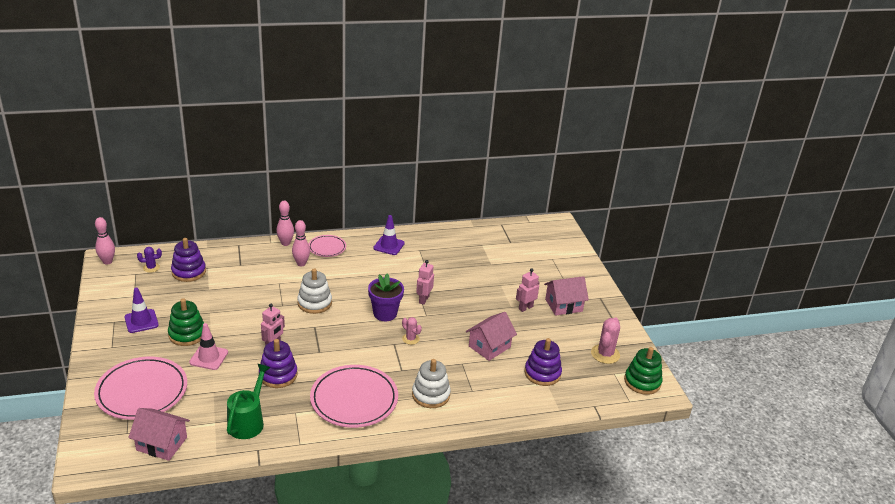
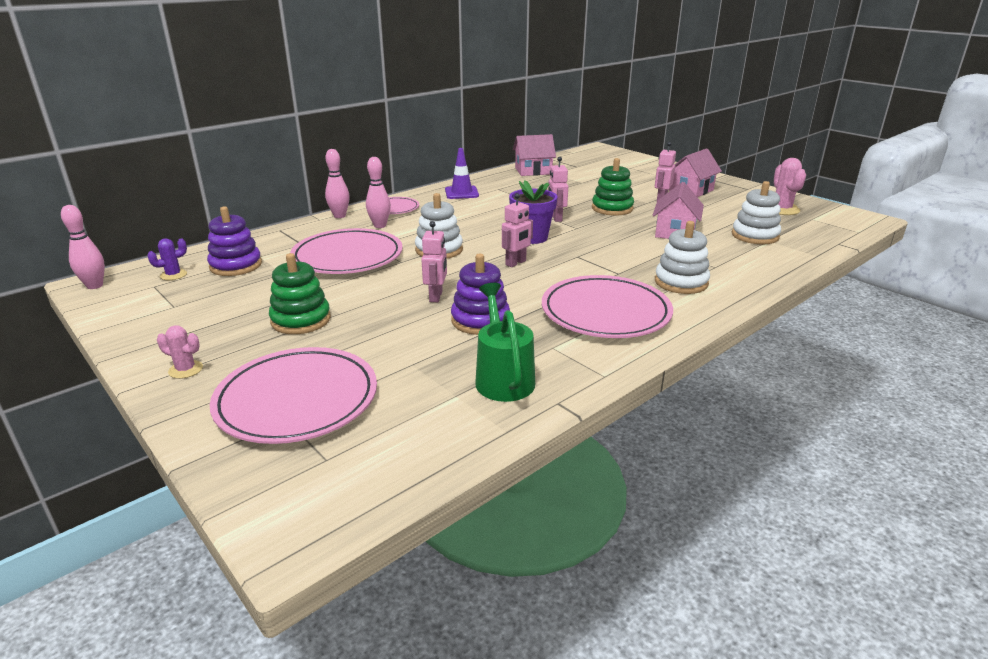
camera: 25 degrees left, 5 degrees down
purple traffic cone [124,288,159,333] -> none
pink house [128,408,190,461] -> pink house moved to [513,134,556,176]
pink traffic cone [189,323,228,370] -> none
pink cactus [402,317,422,345] -> pink cactus moved to [157,325,203,379]
purple stacking toy [524,338,562,386] -> white stacking toy [732,181,781,244]
green stacking toy [624,347,663,395] -> green stacking toy moved to [592,158,634,216]
none -> pink plate [290,228,403,274]
none -> pink robot [502,193,533,267]

